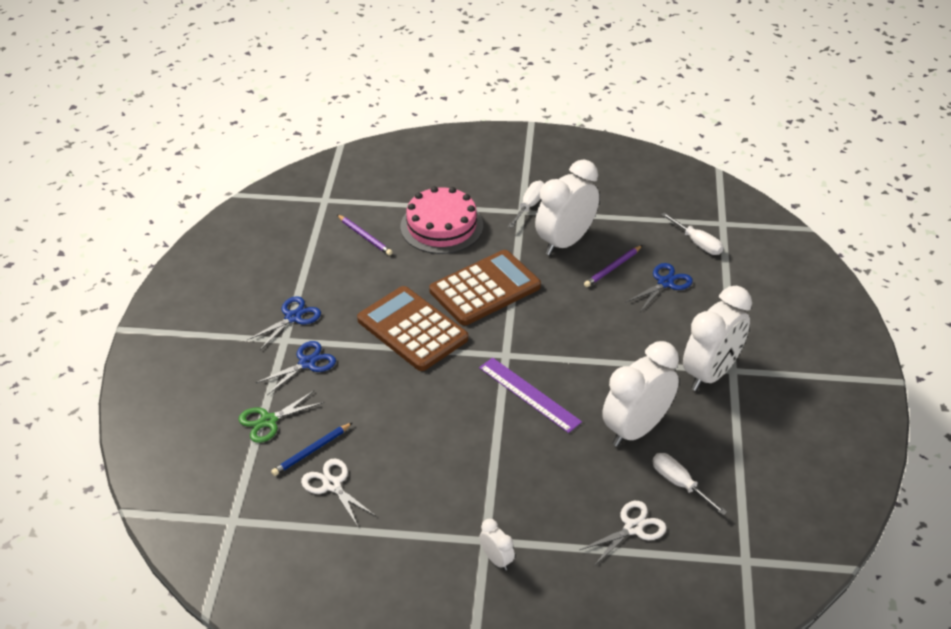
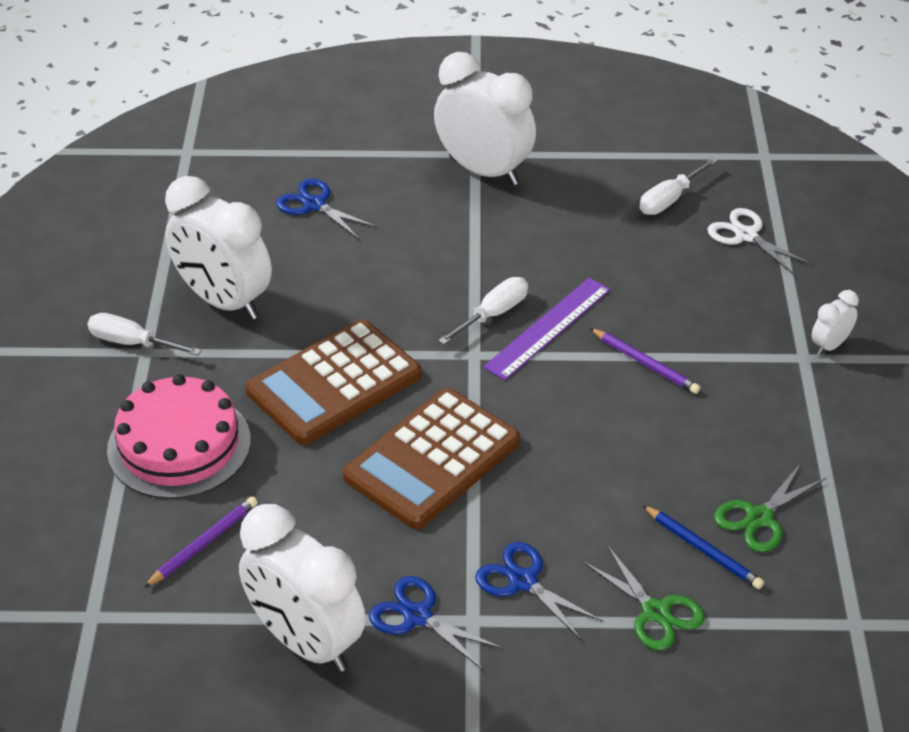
camera: 95 degrees left, 0 degrees up
white scissors [301,458,377,526] -> green scissors [714,463,826,552]
brown calculator [429,250,541,326] -> brown calculator turned 90 degrees counterclockwise [246,319,421,445]
purple pencil [584,245,643,287] -> purple pencil moved to [590,328,700,394]
white clock [602,341,679,447] -> white clock moved to [239,504,366,672]
white screwdriver [661,212,723,255] -> white screwdriver moved to [438,277,528,345]

